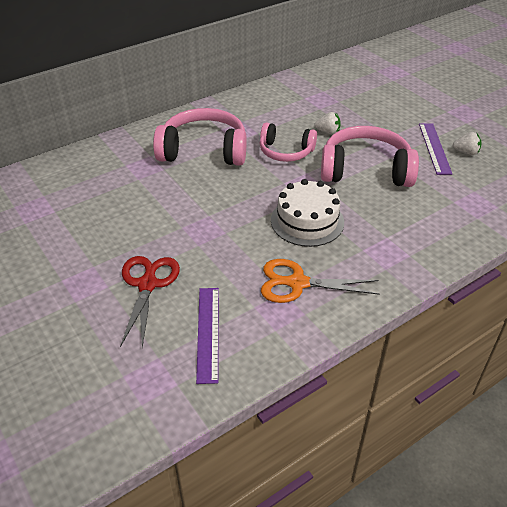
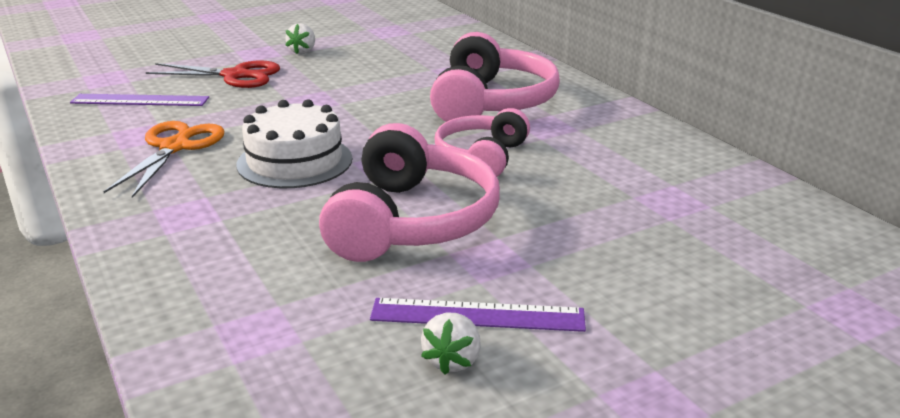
camera: 95 degrees right, 15 degrees down
white strawberry [315,112,341,135] -> white strawberry moved to [285,23,315,54]

